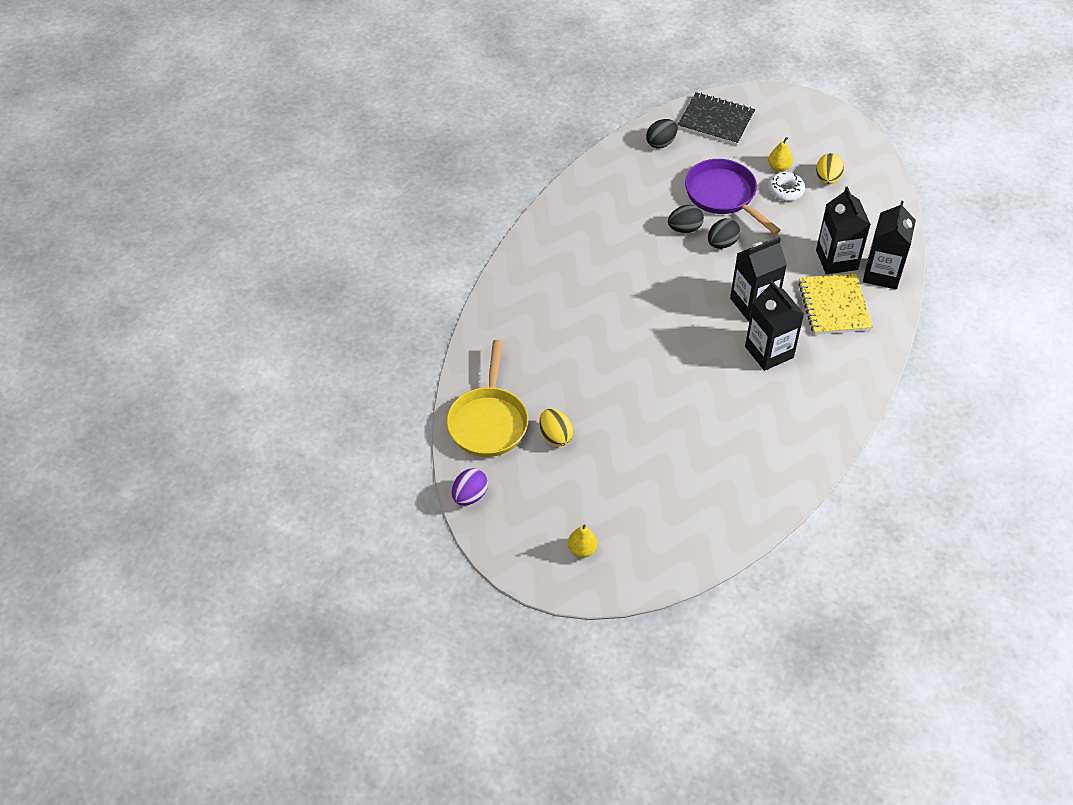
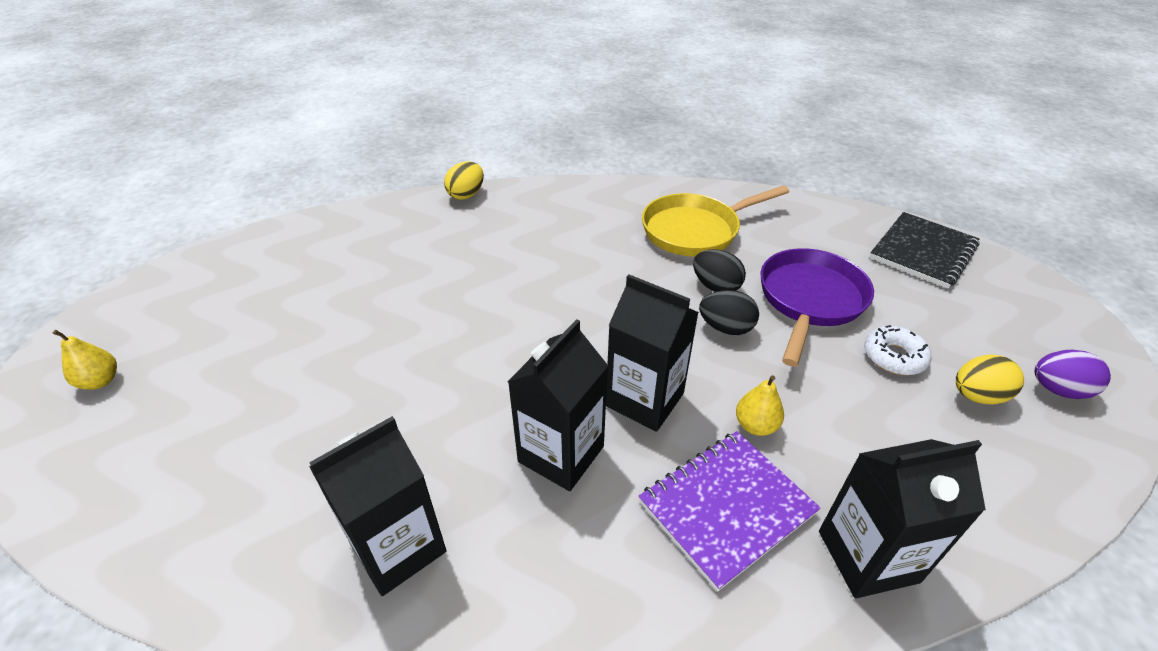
camera: 60 degrees right, 10 degrees down
yellow pan [447,340,528,457] -> yellow pan moved to [642,185,789,256]
purple egg [452,468,488,505] -> purple egg moved to [1035,350,1111,399]
yellow egg [539,408,573,447] -> yellow egg moved to [444,161,484,200]
black egg [646,119,677,149] -> none
black notebook [678,92,755,145] -> black notebook turned 45 degrees clockwise [870,212,980,288]
yellow pear [768,137,793,172] -> yellow pear moved to [736,375,784,436]
yellow notebook [798,273,873,335] -> purple notebook [639,431,821,591]
black carton [816,186,871,274] -> black carton moved to [309,416,447,596]

